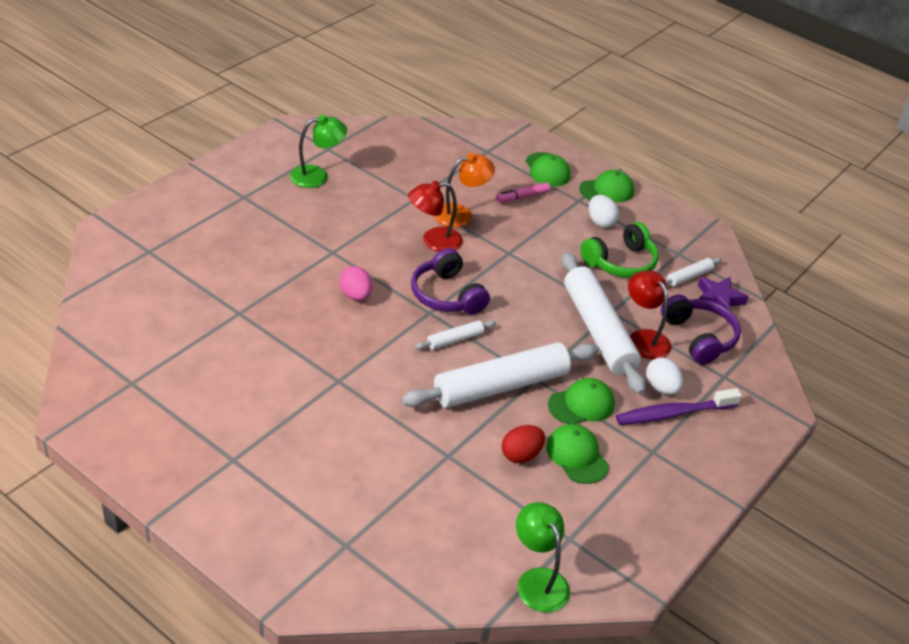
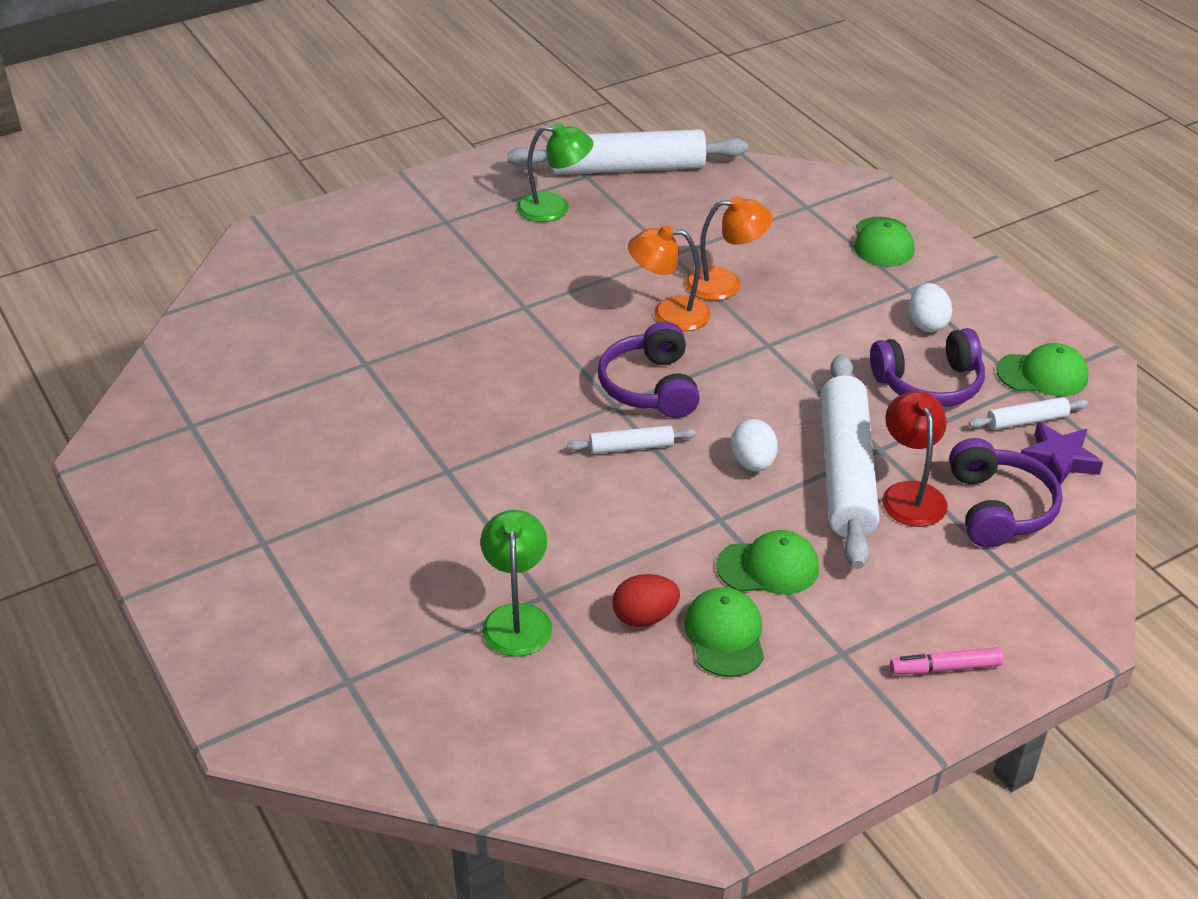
camera: 25 degrees right, 0 degrees up
pink egg [339,266,373,301] -> none
white rolling pin [401,342,599,408] -> white rolling pin moved to [507,129,748,175]
red lamp [408,181,463,252] -> orange lamp [628,225,711,331]
pink marker [496,182,550,203] -> pink marker moved to [890,647,1003,675]
green lamp [516,502,570,613] -> green lamp moved to [480,510,552,657]
green cap [579,170,634,202] -> green cap moved to [997,343,1089,396]
green headphones [580,222,659,278] -> purple headphones [870,328,985,407]
purple toothbrush [616,388,742,425] -> none
white egg [646,357,683,395] -> white egg moved to [731,419,778,472]

